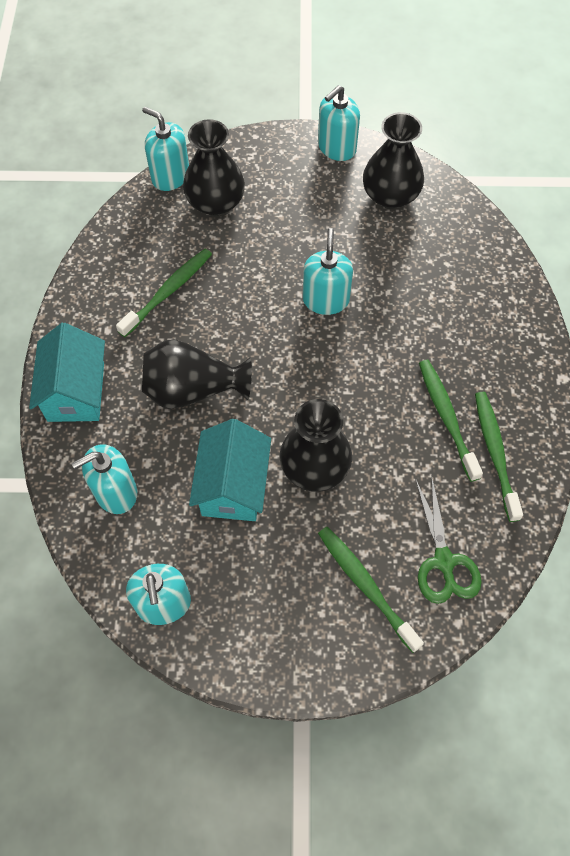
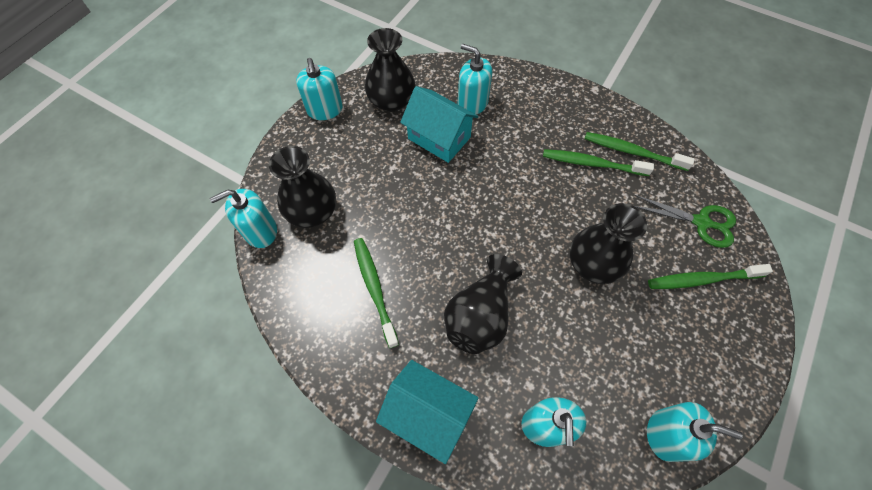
camera: 60 degrees left, 0 degrees up
turquoise house [189,419,271,521] -> turquoise house moved to [400,86,479,163]
turquoise soap dispenser [303,228,353,315] -> turquoise soap dispenser moved to [457,44,492,115]

